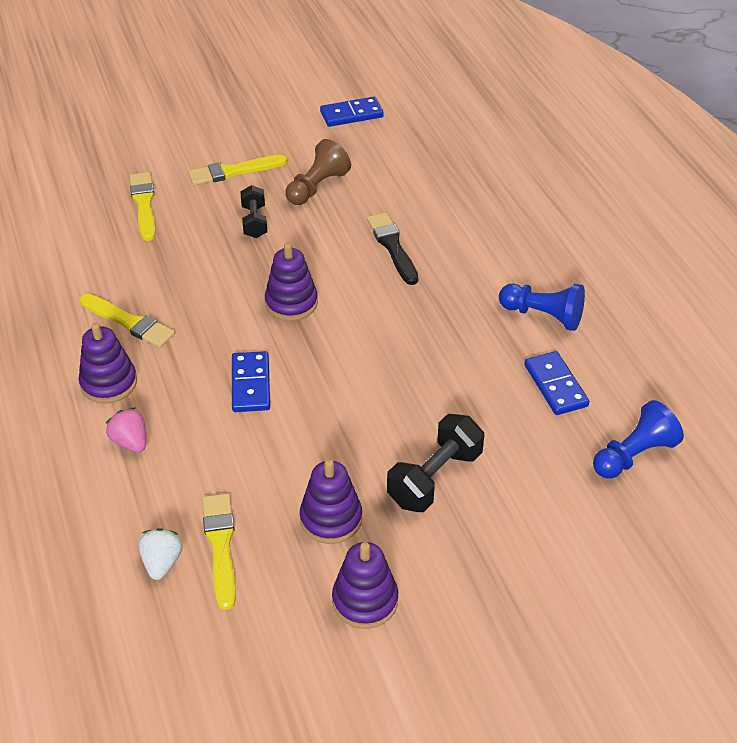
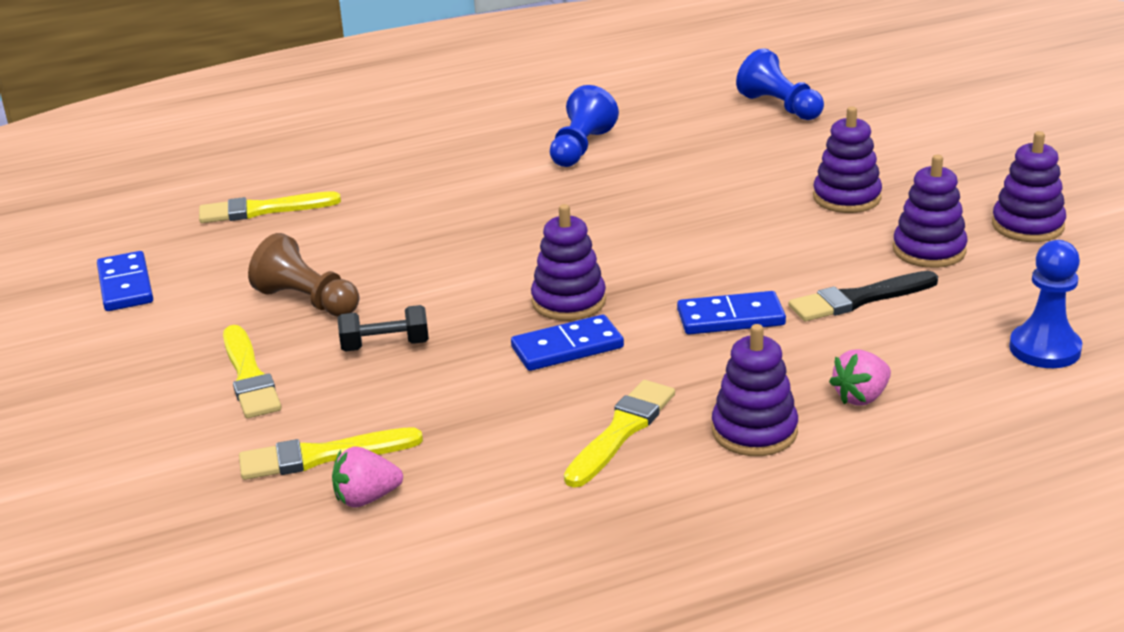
camera: 90 degrees left, 15 degrees down
white strawberry [139,528,182,580] -> blue pawn [1009,240,1082,368]
yellow brush [202,493,236,610] -> yellow brush moved to [199,191,341,223]
black brush [367,212,418,285] -> black brush moved to [789,271,938,321]
black dumbbell [387,414,484,512] -> purple stacking toy [813,107,882,213]
blue domino [524,351,589,415] -> blue domino moved to [511,315,624,371]
none -> pink strawberry [332,447,403,507]

